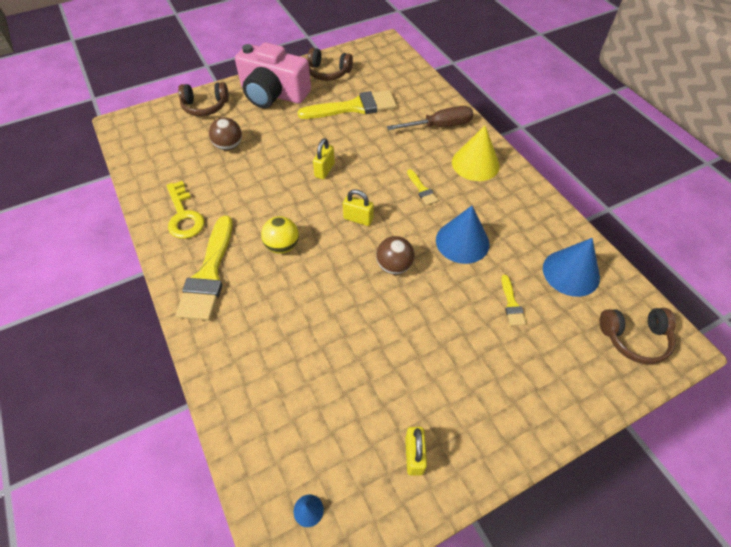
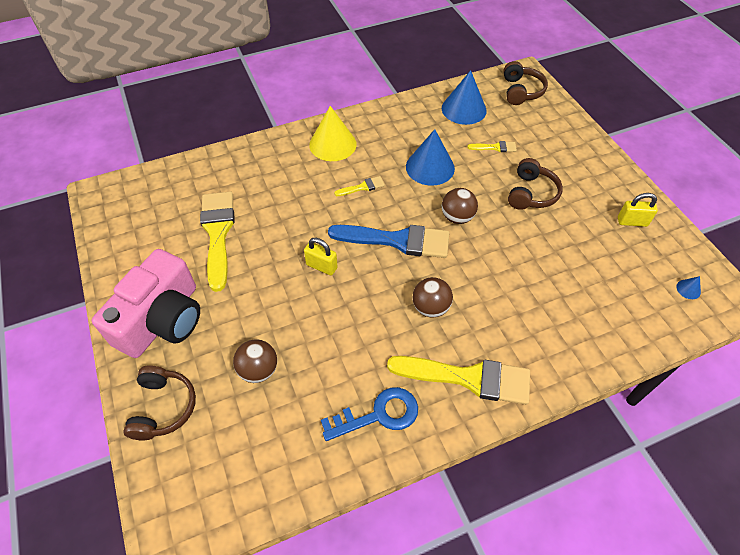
camera: 85 degrees left, 0 degrees up
yellow key [166,181,204,239] -> blue key [321,387,418,441]
yellow ball [261,216,299,254] -> brown ball [413,277,453,317]
brown headphones [308,48,353,81] -> brown headphones moved to [508,158,563,210]
yellow padlock [343,189,374,226] -> blue brush [328,225,449,258]
brown screwdriver [387,106,473,130] -> none

